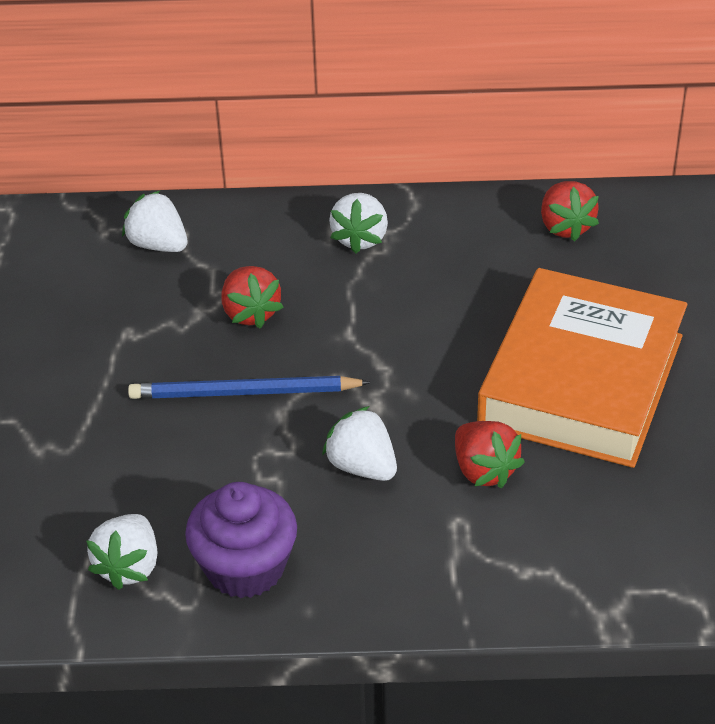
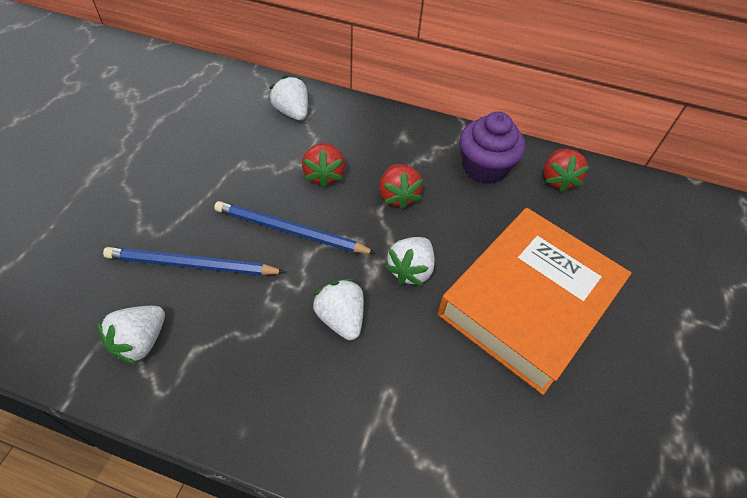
camera: 15 degrees right, 10 degrees up
purple cupcake [185,482,297,598] -> purple cupcake moved to [460,111,525,184]
white strawberry [329,193,388,254] -> white strawberry moved to [385,237,435,286]
red strawberry [455,421,525,488] -> red strawberry moved to [379,164,423,210]
none -> blue pencil [103,247,285,276]

